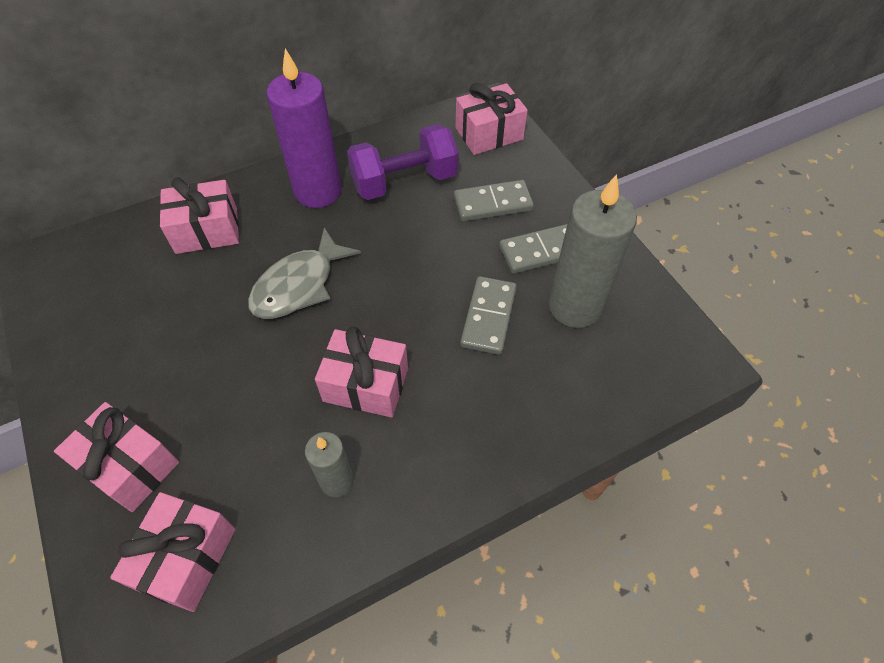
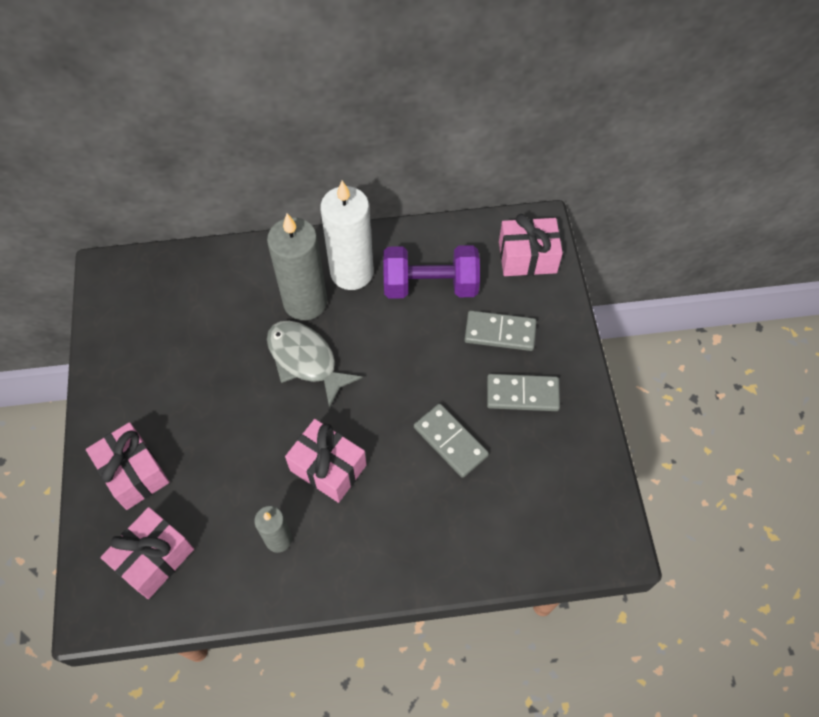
camera: 20 degrees right, 5 degrees up
pink gift [159,177,239,254] -> none
grey fish [248,227,361,319] -> grey fish turned 75 degrees clockwise [267,321,363,408]
purple candle [267,49,341,208] -> white candle [320,181,374,290]
grey domino [460,276,517,355] -> grey domino turned 75 degrees counterclockwise [414,403,489,478]
grey candle [549,174,637,328] -> grey candle moved to [267,214,327,320]

